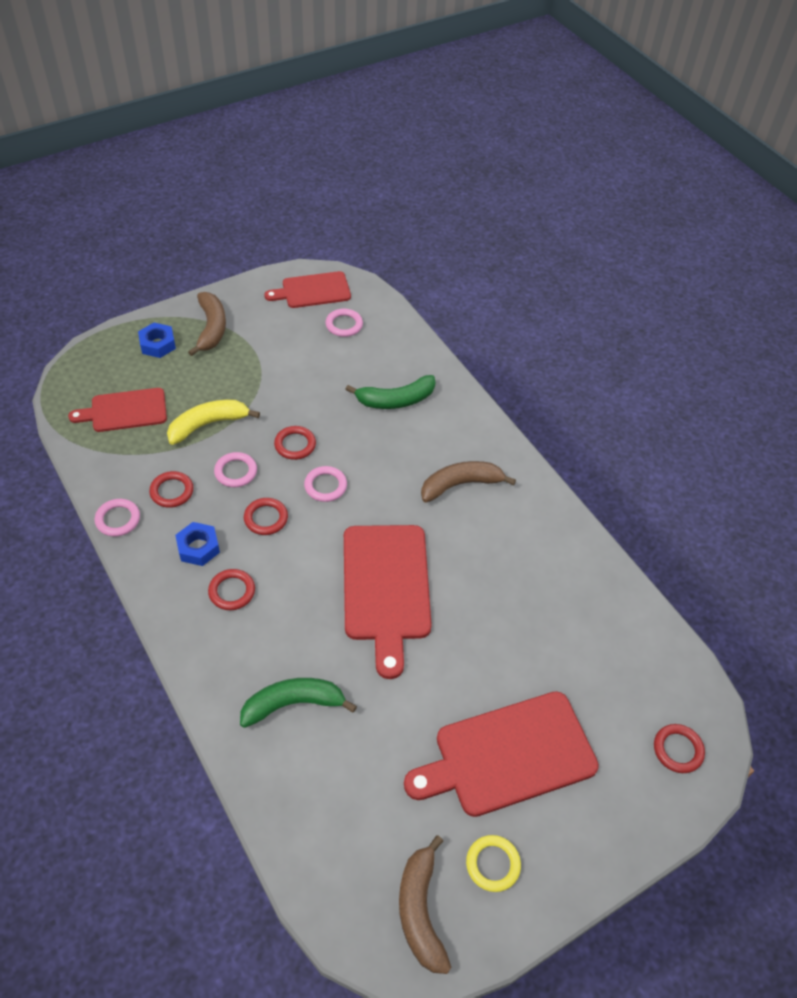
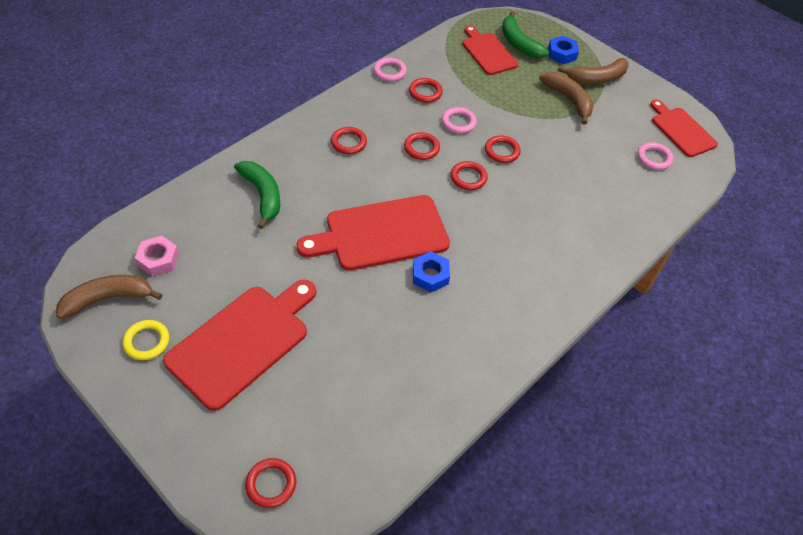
camera: 75 degrees right, 0 degrees up
yellow banana [167,400,260,445] -> none
blue nut [175,522,220,566] -> blue nut moved to [413,251,450,292]
pink ring [304,466,347,502] -> red ring [451,161,488,190]
green banana [345,375,436,409] -> green banana moved to [502,11,549,58]
red cutting board [404,691,599,817] -> red cutting board turned 75 degrees clockwise [163,280,316,411]
brown banana [421,461,516,503] -> brown banana moved to [539,72,594,125]
none -> pink nut [135,236,179,277]

